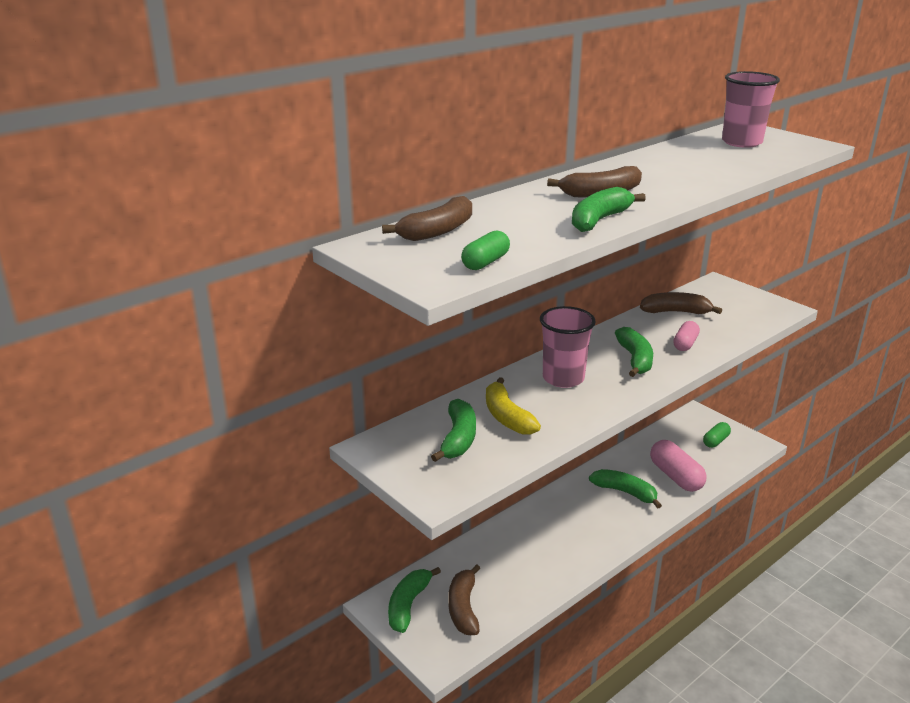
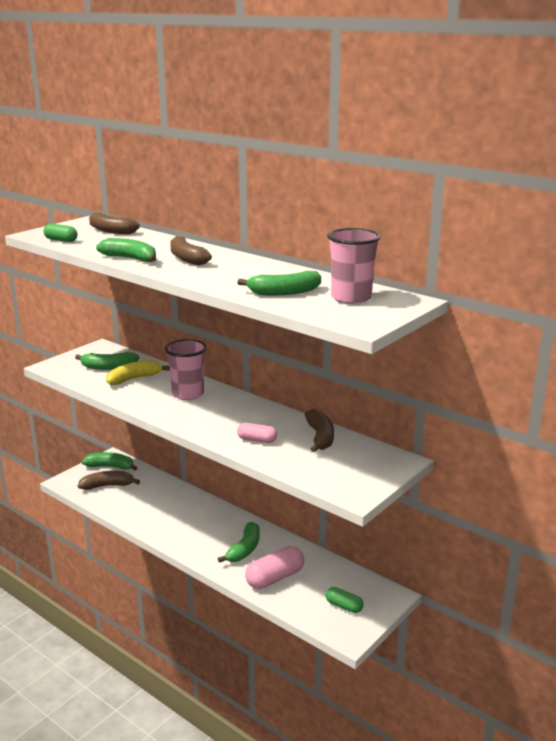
camera: 80 degrees right, 5 degrees down
green banana [615,327,653,377] -> green banana moved to [237,271,321,295]

